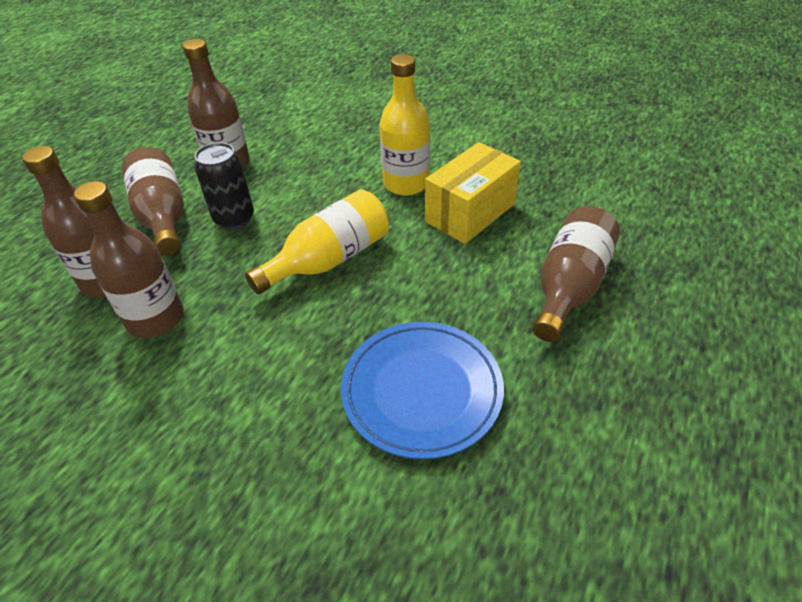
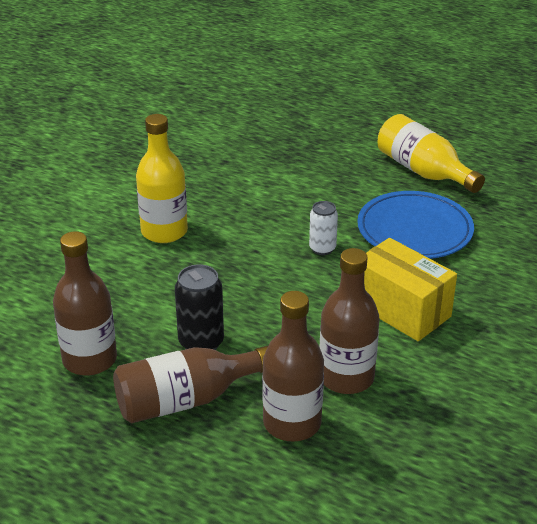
camera: 90 degrees left, 10 degrees down
yellow bottle [245,189,389,294] -> yellow bottle moved to [378,114,485,193]
yellow box [425,142,521,244] -> yellow box moved to [364,238,457,341]
brown bottle [533,206,620,342] -> none
none -> white can [309,201,338,255]

